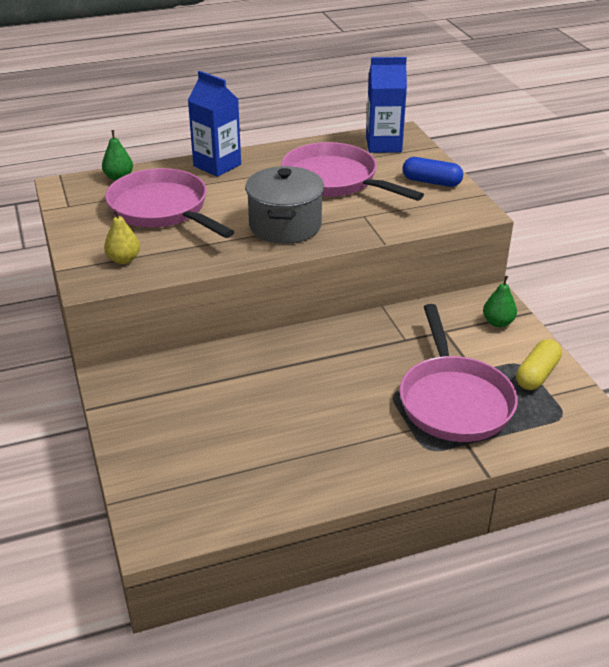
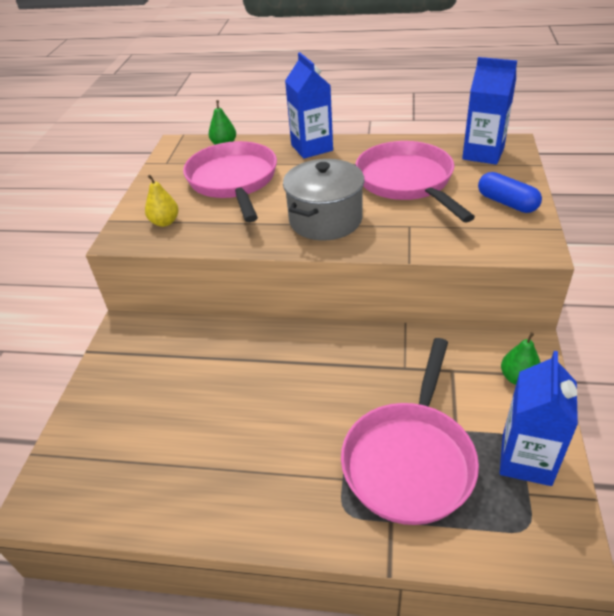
camera: 30 degrees right, 5 degrees up
yellow capsule [516,339,562,390] -> blue carton [500,351,578,486]

